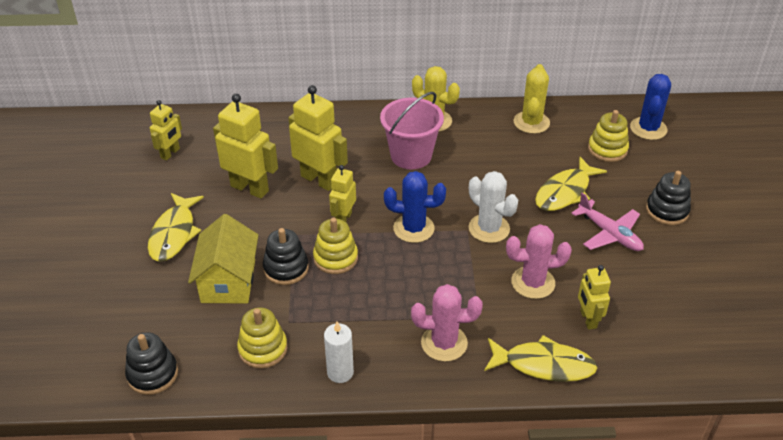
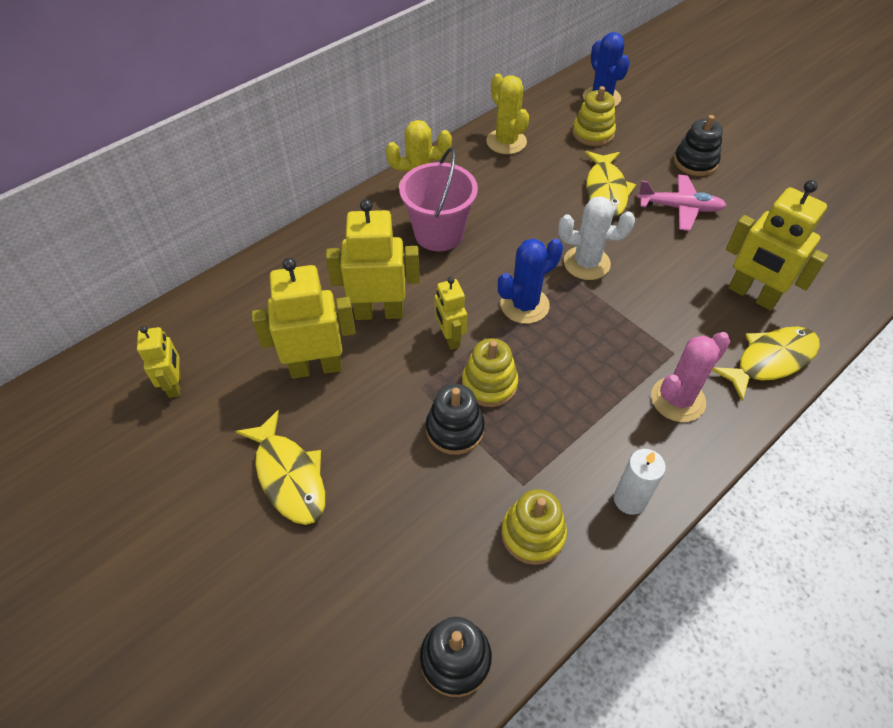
camera: 40 degrees left, 10 degrees up
yellow house [188,214,258,304] -> none
pink cactus [506,224,572,299] -> none
yellow robot [578,265,611,330] -> yellow robot [726,180,828,310], size x1.70

